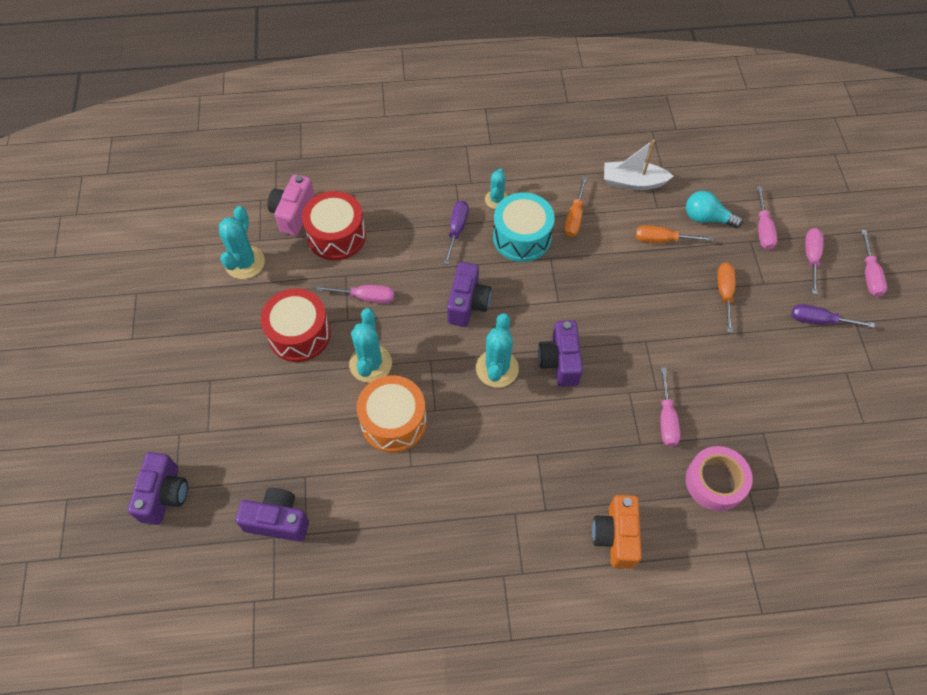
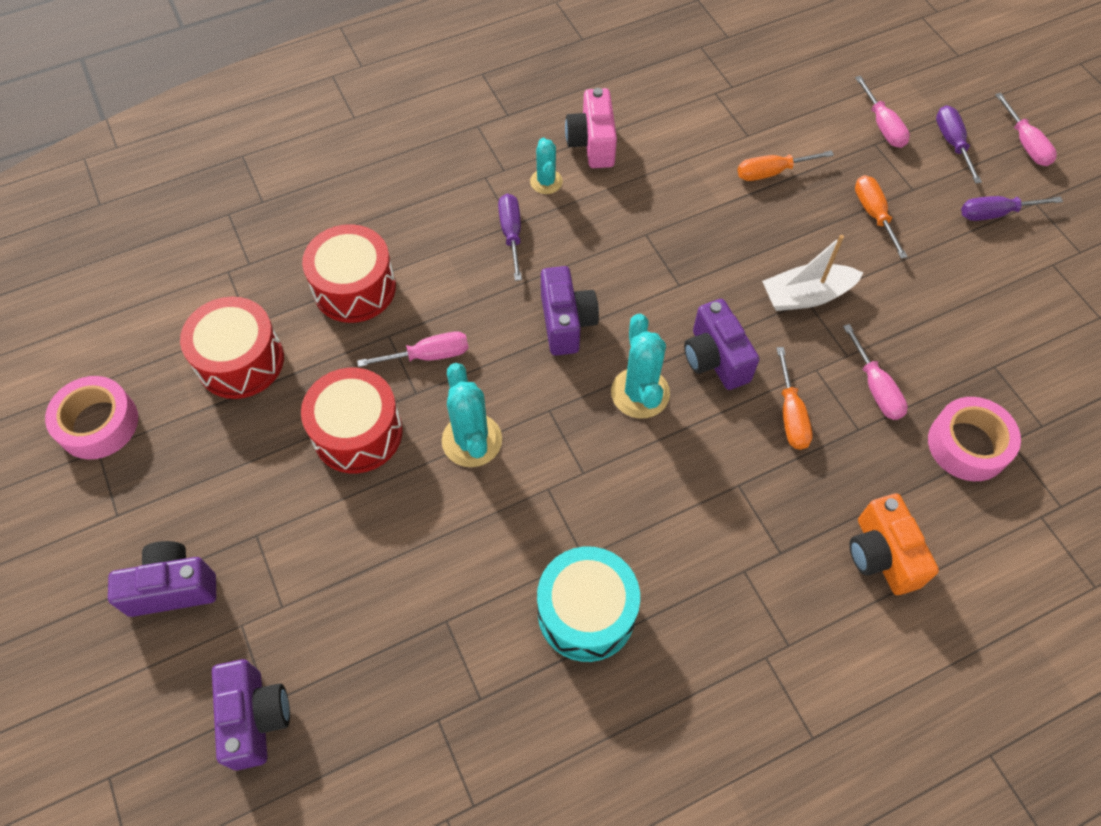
camera: 20 degrees left, 0 degrees up
turquoise cactus [219,206,265,279] -> red drum [180,297,284,399]
purple camera [235,488,309,542] -> purple camera moved to [108,541,216,617]
pink camera [267,174,315,236] -> pink camera moved to [565,88,617,168]
orange drum [357,375,427,453] -> none
turquoise drum [493,192,555,262] -> turquoise drum moved to [537,547,640,662]
orange screwdriver [564,177,587,237] -> orange screwdriver moved to [777,347,812,450]
white boat [604,139,674,190] -> white boat moved to [762,235,863,311]
turquoise light bulb [686,191,743,228] -> none
pink screwdriver [805,228,824,294] -> purple screwdriver [936,105,982,184]
none -> pink tape [45,376,138,459]

